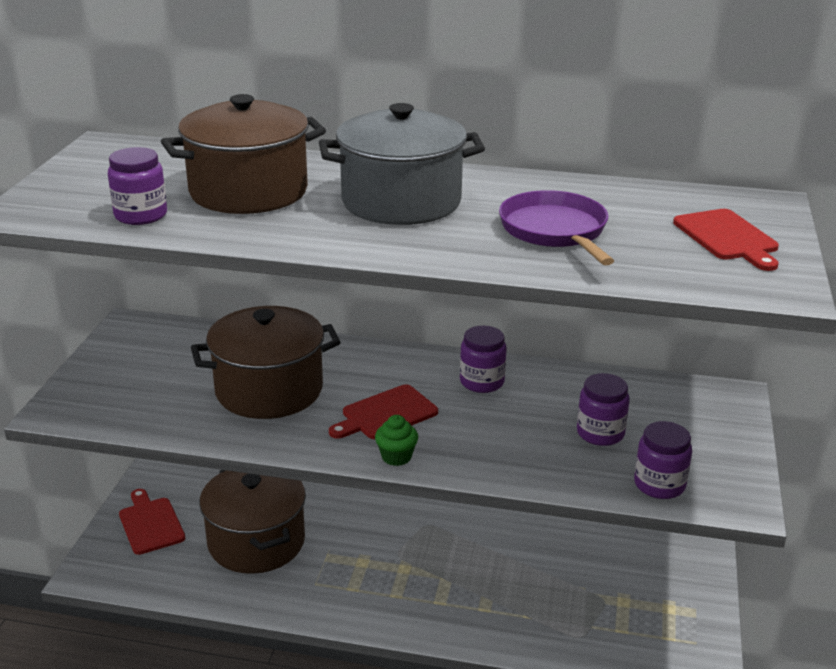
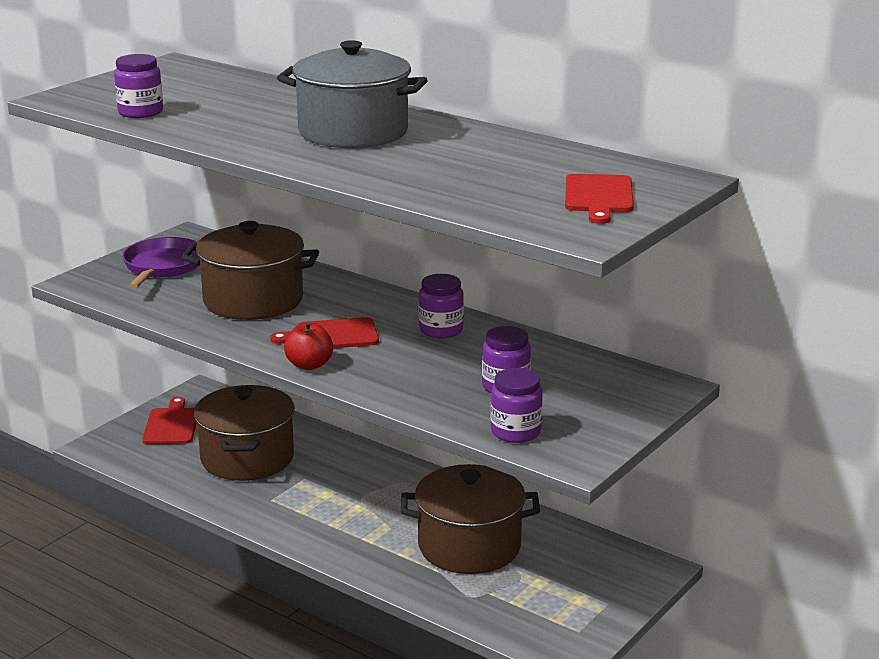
camera: 25 degrees right, 5 degrees down
brown pot [161,94,326,214] -> brown pot moved to [401,464,540,574]
green cupcake [375,415,418,466] -> red apple [284,322,333,370]
purple pan [499,190,614,266] -> purple pan moved to [122,237,200,289]

